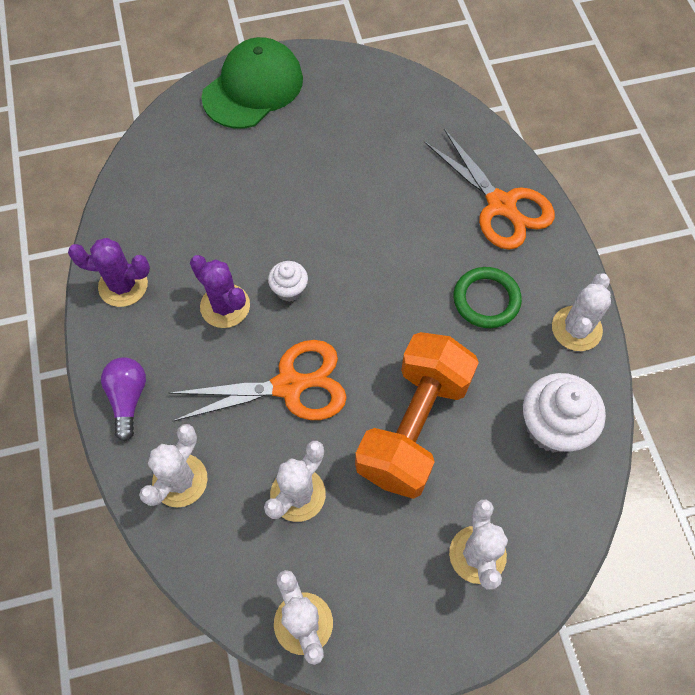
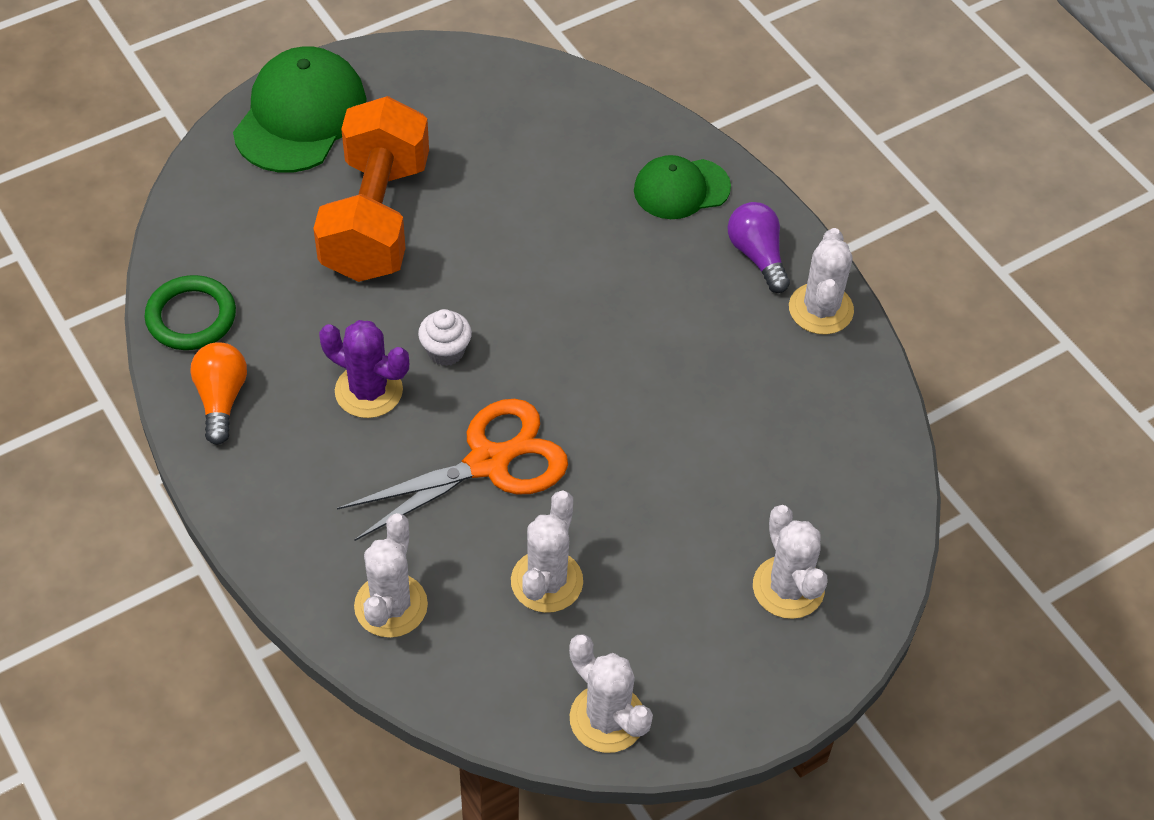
camera: 20 degrees left, 10 degrees down
purple cactus [68,238,150,307] -> orange light bulb [190,342,247,445]
purple light bulb [101,357,146,441] -> purple light bulb moved to [728,202,790,293]
orange dumbbell [355,332,479,499] -> orange dumbbell moved to [313,96,429,282]
orange scissors [424,129,555,250] -> green cap [634,155,731,219]
green ring [454,267,522,328] -> green ring moved to [145,275,236,350]
white cupcake [523,373,606,453] -> none

